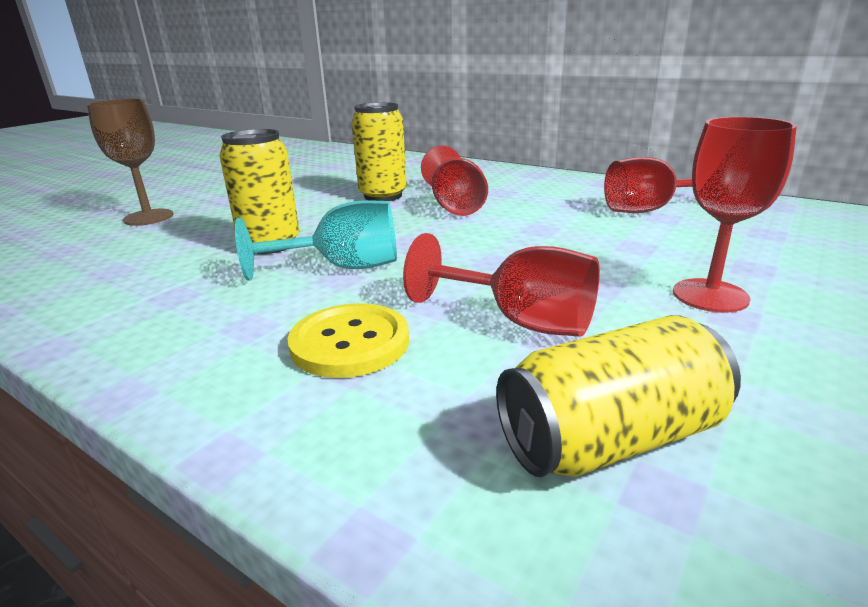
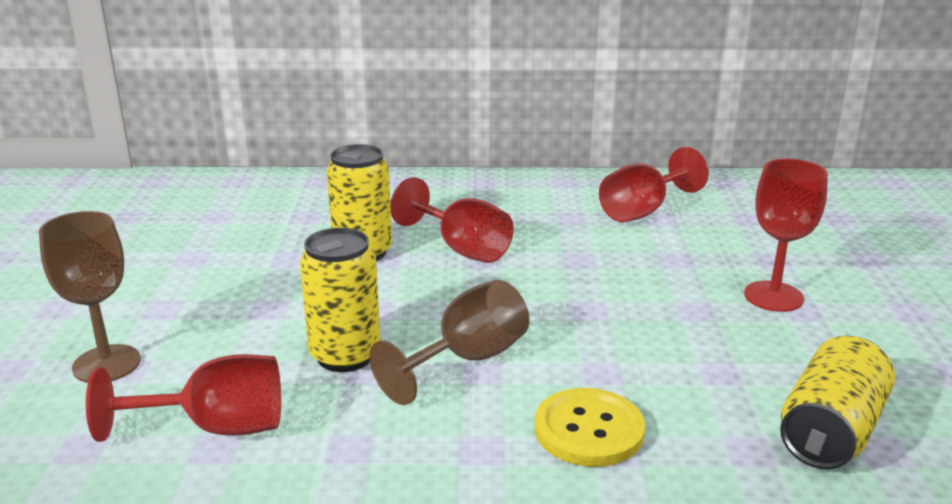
camera: 35 degrees left, 0 degrees up
turquoise goblet [235,200,397,281] -> brown goblet [369,280,529,405]
red goblet [403,233,600,337] -> red goblet moved to [86,354,281,442]

